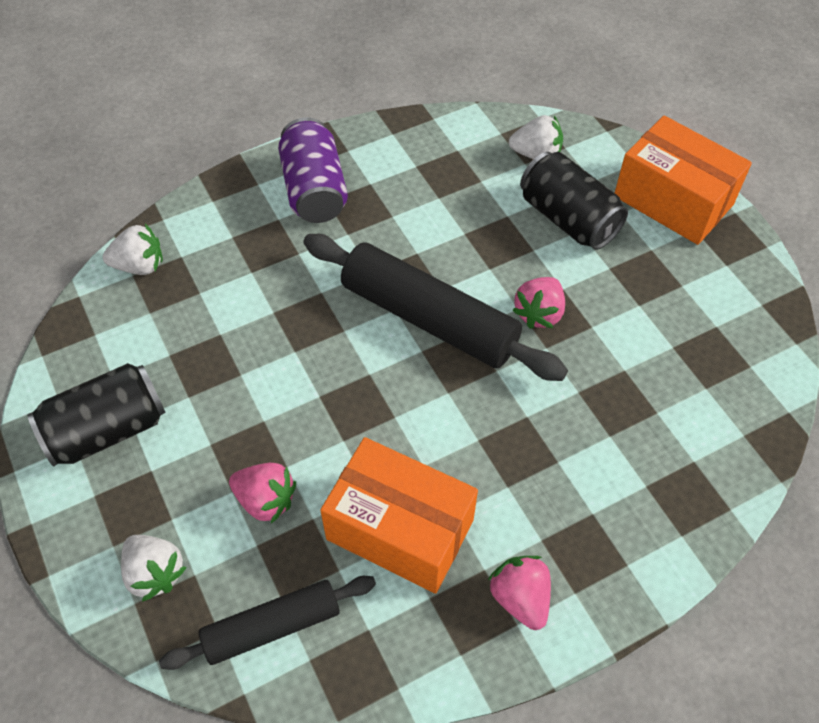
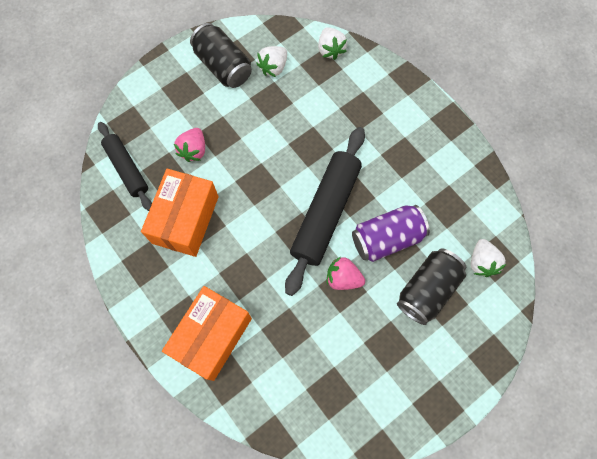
camera: 80 degrees right, 15 degrees up
white strawberry [121,535,187,602] -> white strawberry moved to [256,46,287,77]
purple can [278,117,348,223] -> purple can moved to [352,205,430,262]
pink strawberry [488,556,551,630] -> none
orange box [615,116,752,245] -> orange box moved to [162,286,252,381]

